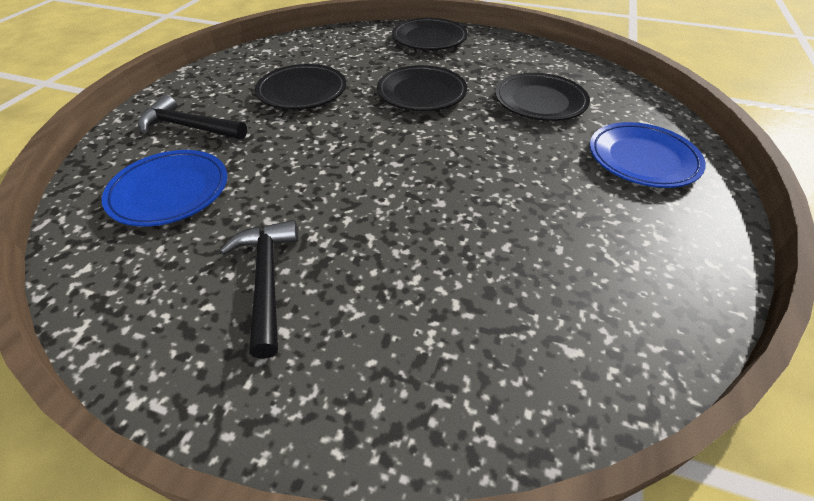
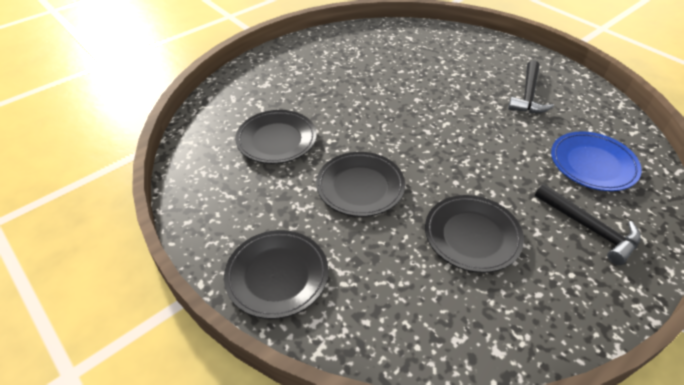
camera: 150 degrees left, 0 degrees up
blue plate [590,122,706,188] -> none

